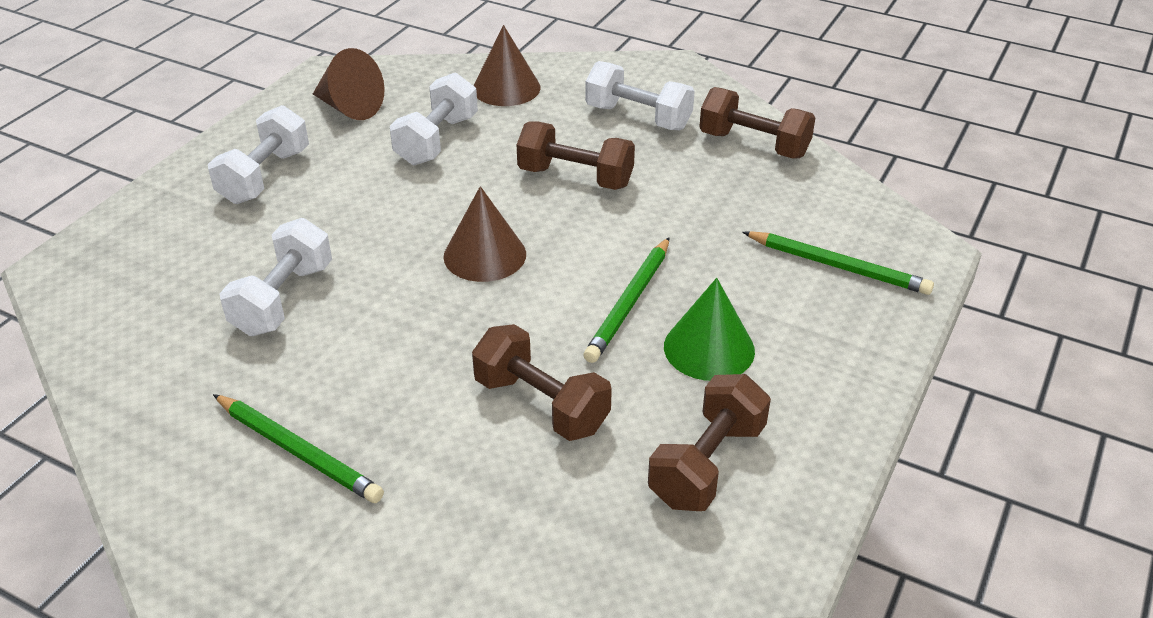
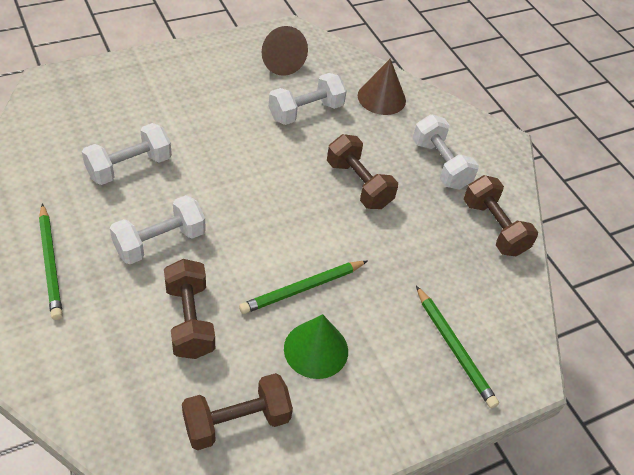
camera: 30 degrees right, 10 degrees up
white dumbbell [208,105,309,204] -> white dumbbell moved to [110,195,206,264]
brown cone [443,186,526,282] -> none

